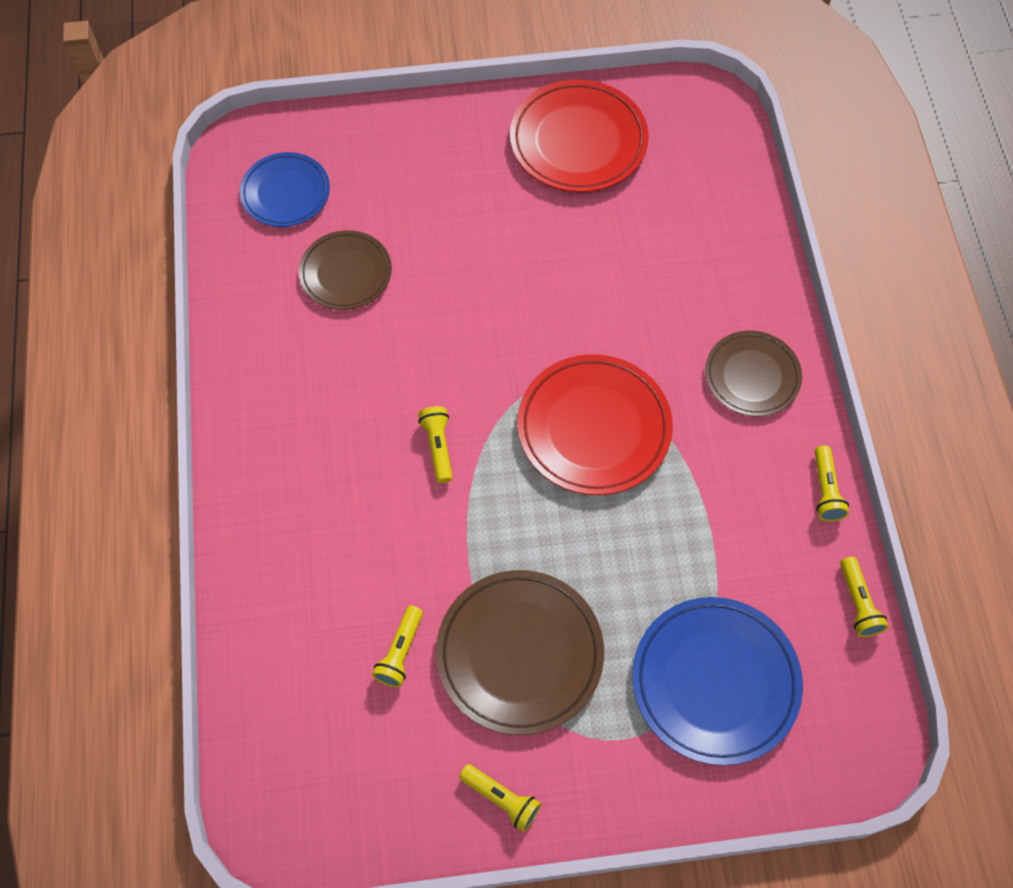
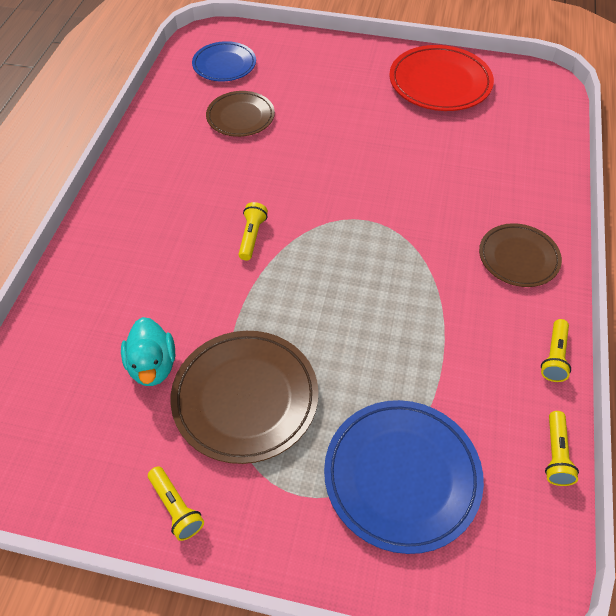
camera: 20 degrees right, 10 degrees down
yellow flashlight [372,606,423,687] -> turquoise duck [121,317,175,386]
red plate [517,354,673,495] -> none

